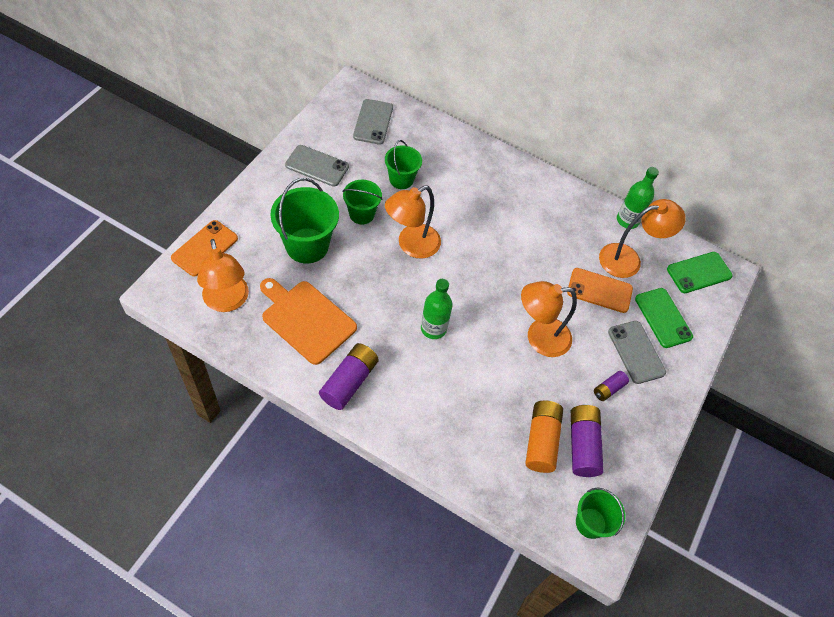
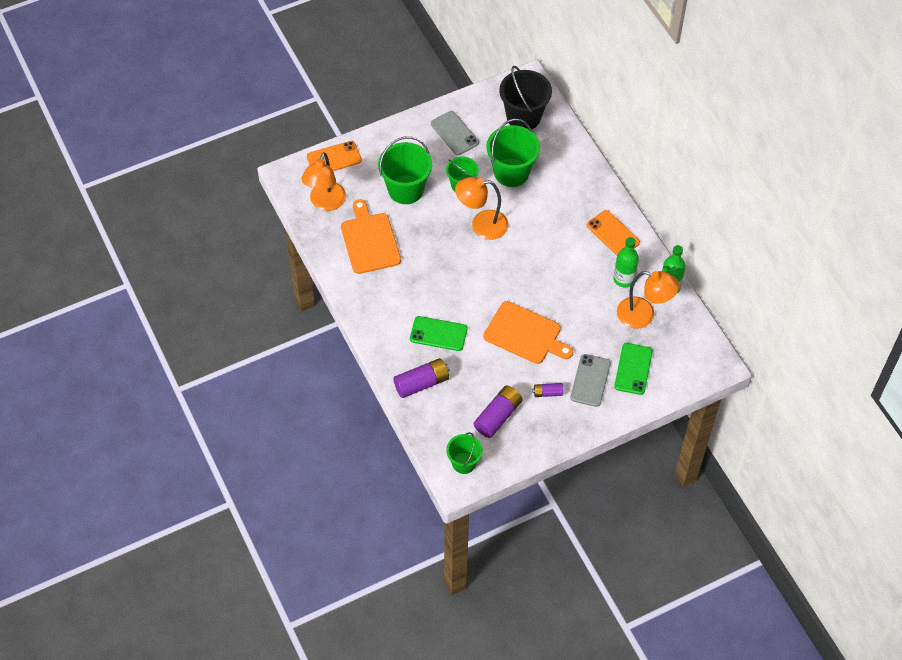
camera: 40 degrees right, 0 degrees up
purple battery [319,343,379,410] -> purple battery moved to [393,358,449,398]
grey phone [353,99,393,145] -> black bucket [499,66,552,130]
green bucket [385,140,422,189] -> green bucket [486,119,540,187], size x1.64
green bottle [421,279,453,339] -> green bottle moved to [614,237,639,287]
orange lamp [521,281,577,357] -> orange cutting board [483,301,573,364]
orange battery [525,400,563,473] -> none
orange phone [567,268,633,313] -> orange phone moved to [587,210,640,256]
green phone [667,252,733,293] -> green phone moved to [410,316,467,351]

